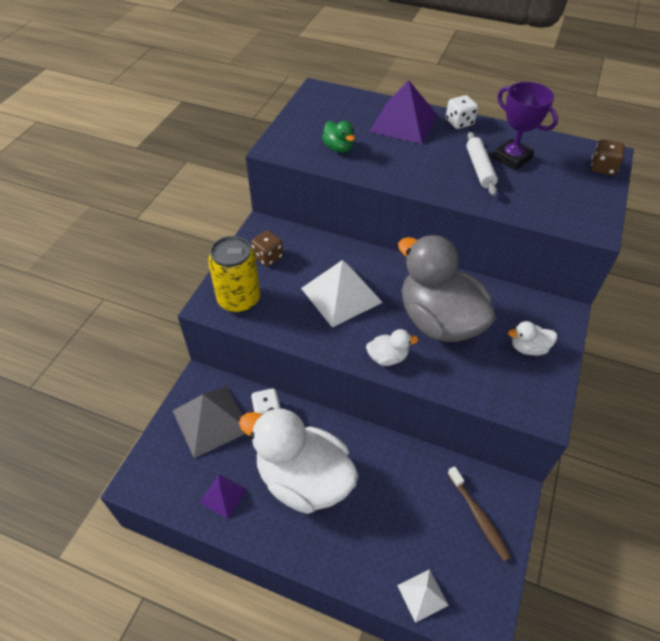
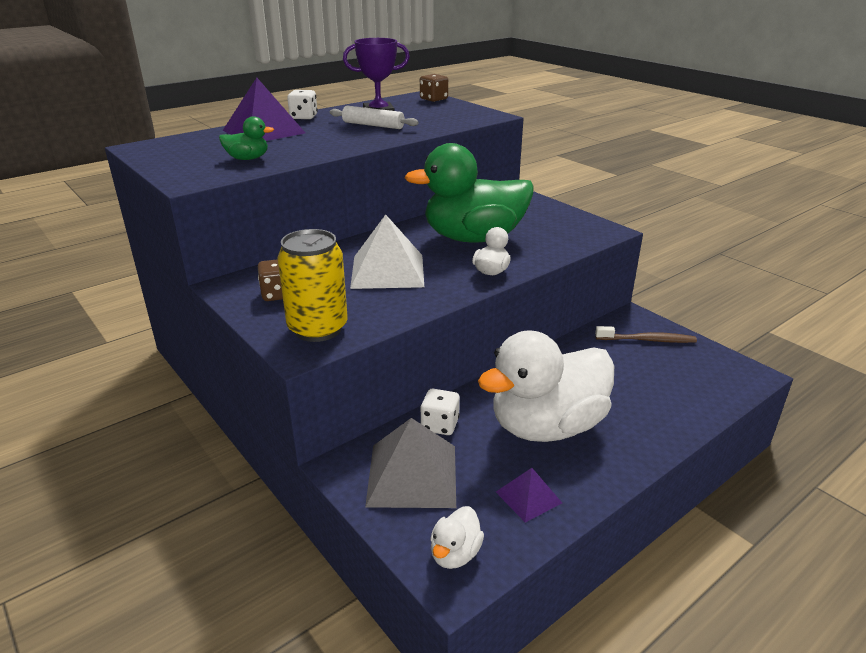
camera: 60 degrees left, 20 degrees down
white pyramid [397,569,449,623] -> none
grey duck [398,235,496,342] -> green duck [404,143,533,243]
white duck [508,321,557,356] -> white duck moved to [430,506,484,569]

